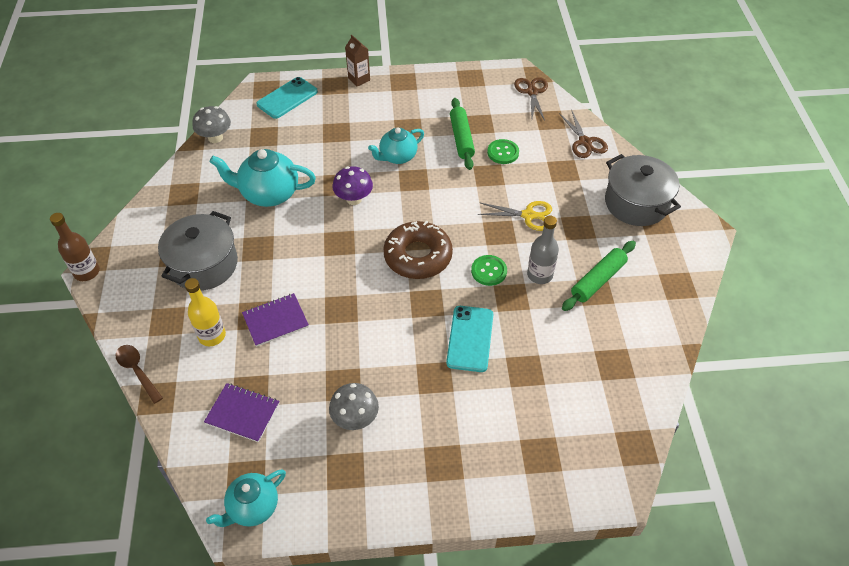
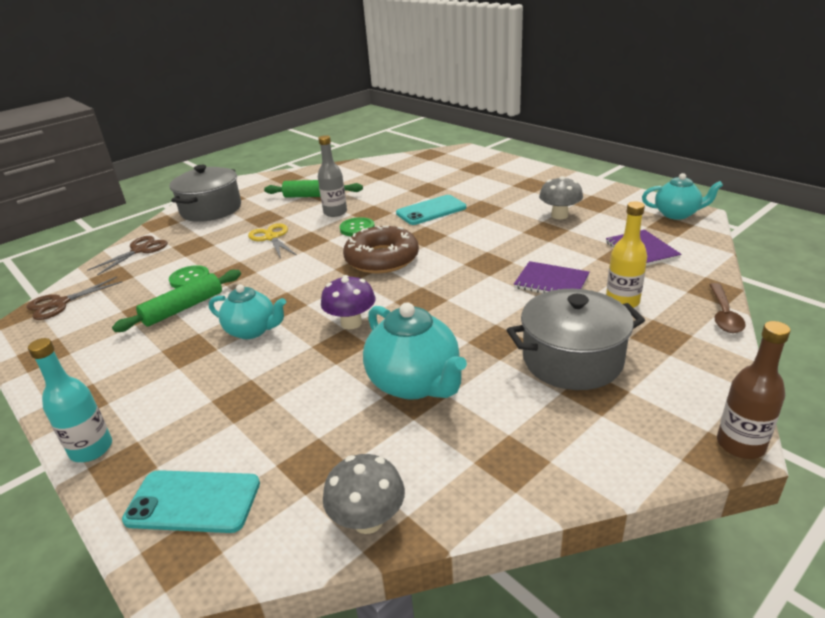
camera: 125 degrees left, 20 degrees down
brown carton [345,35,370,86] -> turquoise bottle [28,338,112,462]

